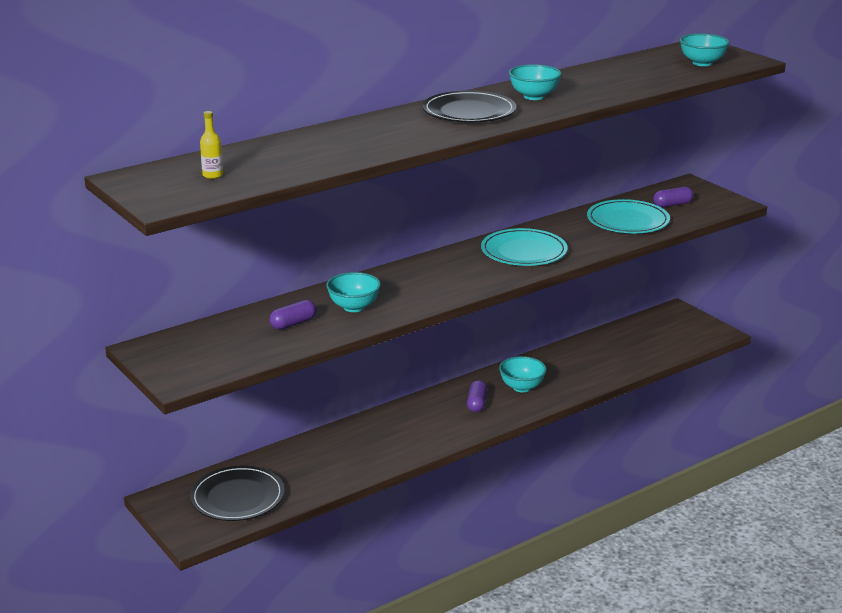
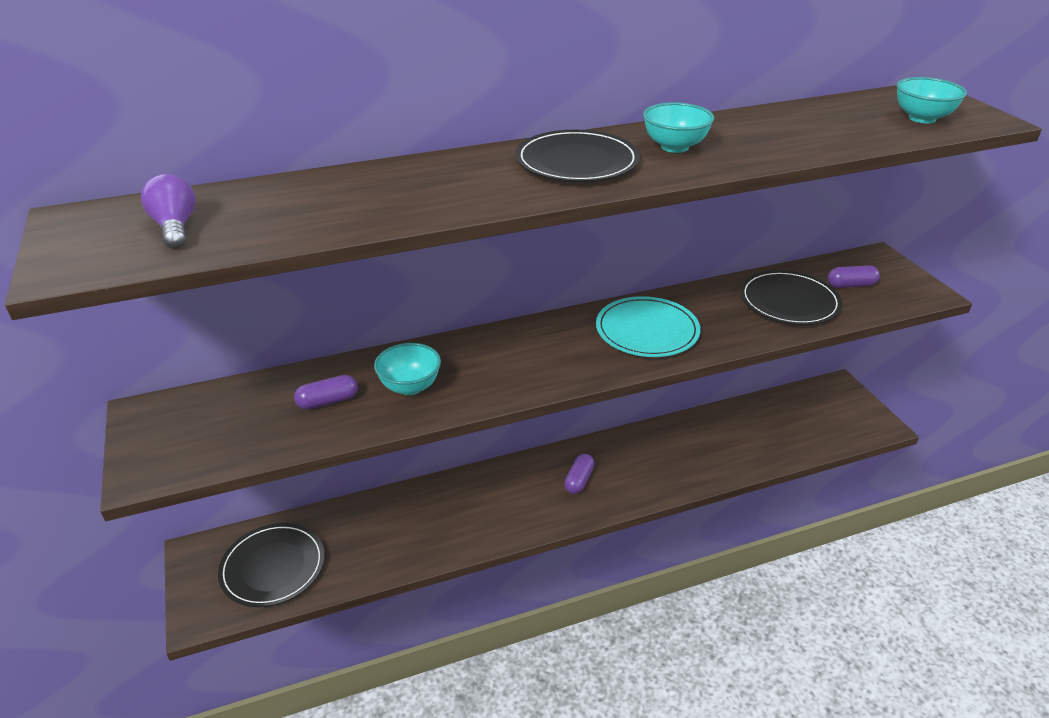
camera: 15 degrees right, 10 degrees up
yellow bottle [200,111,223,179] -> purple light bulb [141,174,196,249]
turquoise bowl [499,356,547,392] -> none
turquoise plate [587,199,670,233] -> black plate [740,270,842,325]

